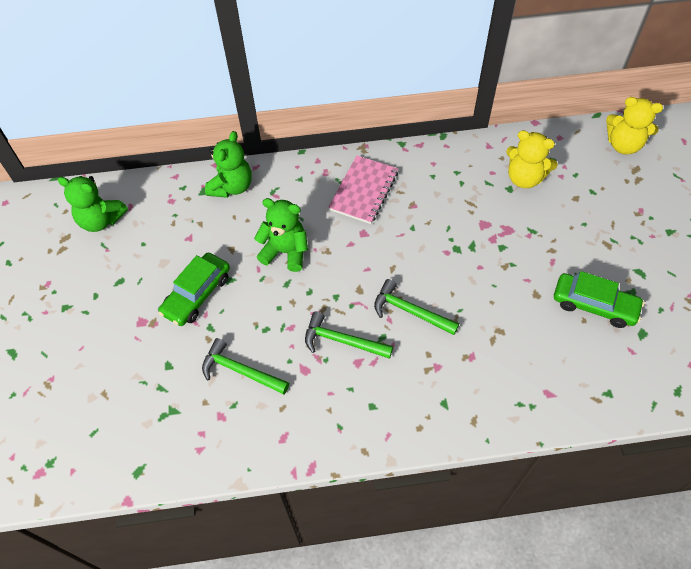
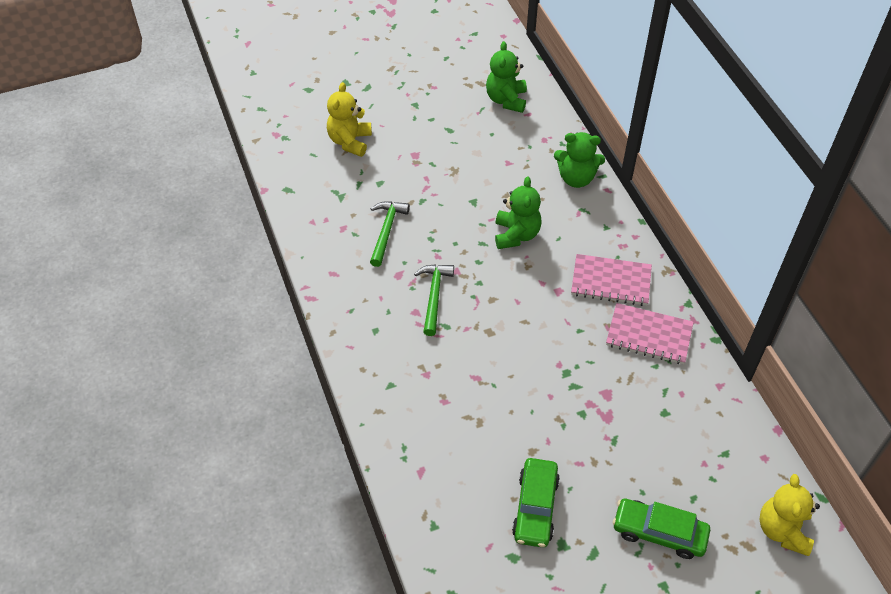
camera: 75 degrees right, 5 degrees down
green car [158,252,230,326] -> green car moved to [613,499,710,559]
green hammer [374,279,459,335] -> none
yellow teddy bear [506,130,558,188] -> yellow teddy bear moved to [327,82,372,157]
none -> pink notebook [606,303,694,364]

